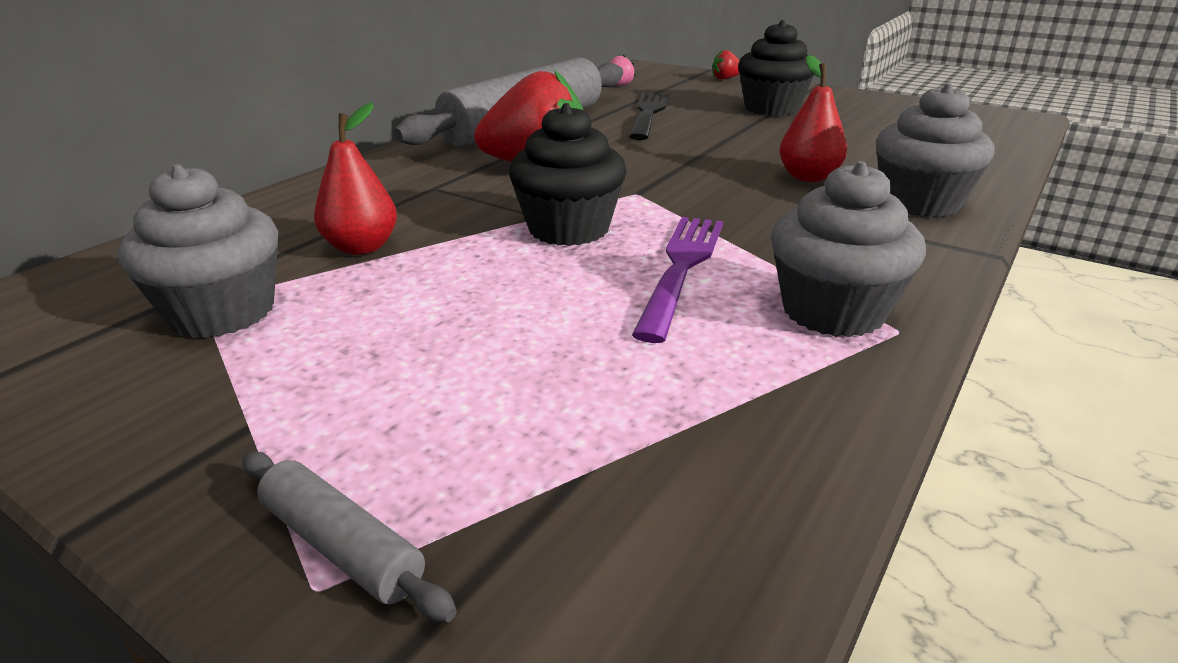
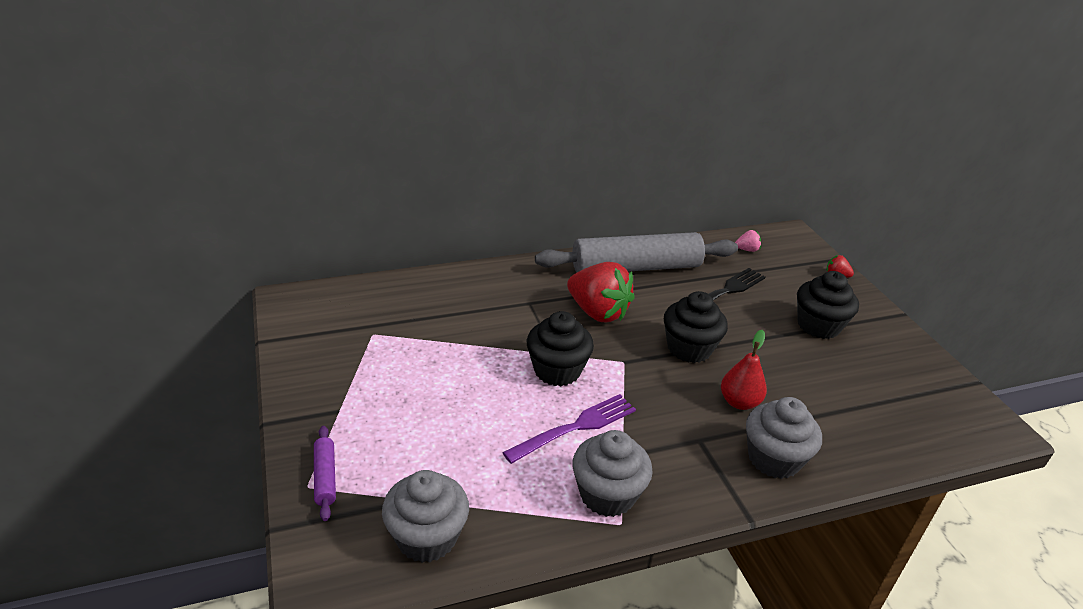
camera: 35 degrees right, 5 degrees up
grey cupcake [118,164,278,338] -> grey cupcake moved to [382,470,469,563]
grey rolling pin [242,452,457,622] -> purple rolling pin [314,426,336,521]
red pear [314,102,397,255] -> none
none -> black cupcake [664,291,728,363]

